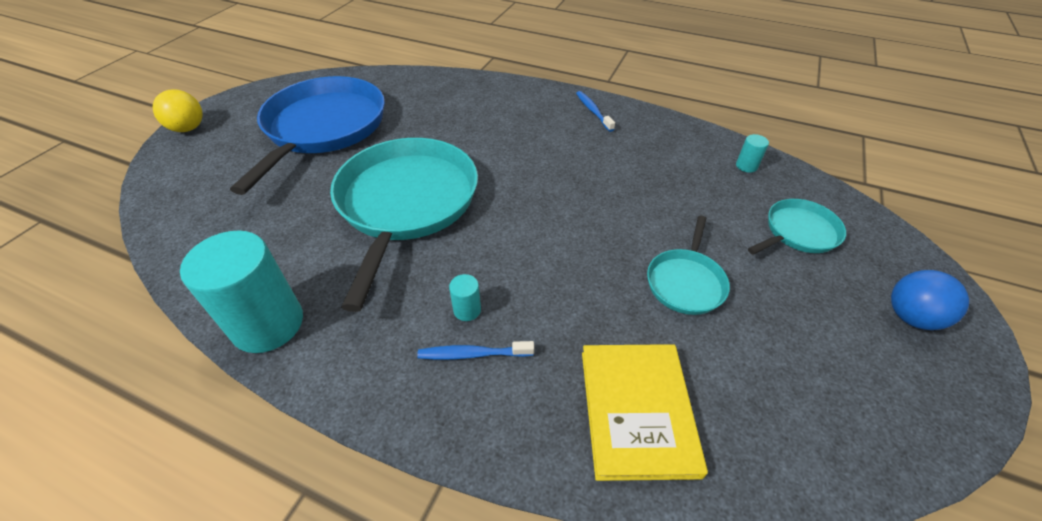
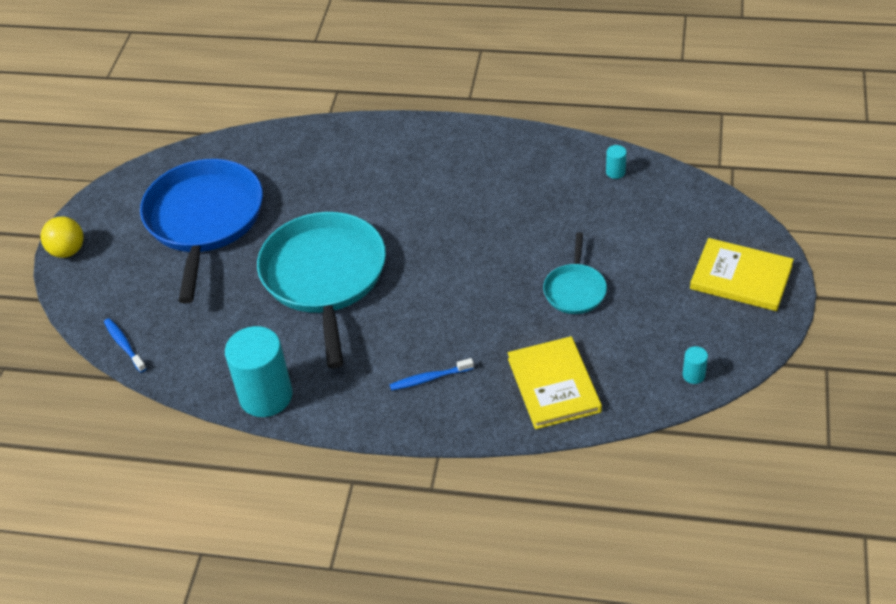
camera: 10 degrees left, 0 degrees up
turquoise cylinder [449,274,481,321] -> turquoise cylinder moved to [683,346,708,384]
blue toothbrush [576,91,615,132] -> blue toothbrush moved to [104,318,147,373]
turquoise pan [748,199,846,255] -> none
blue ball [891,270,969,330] -> yellow book [690,238,794,311]

